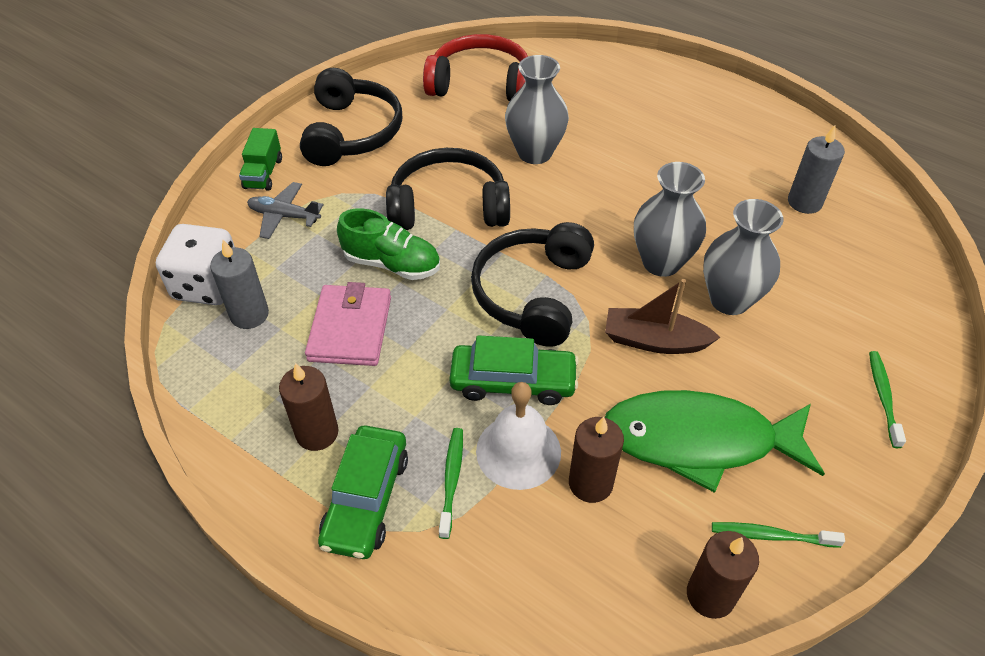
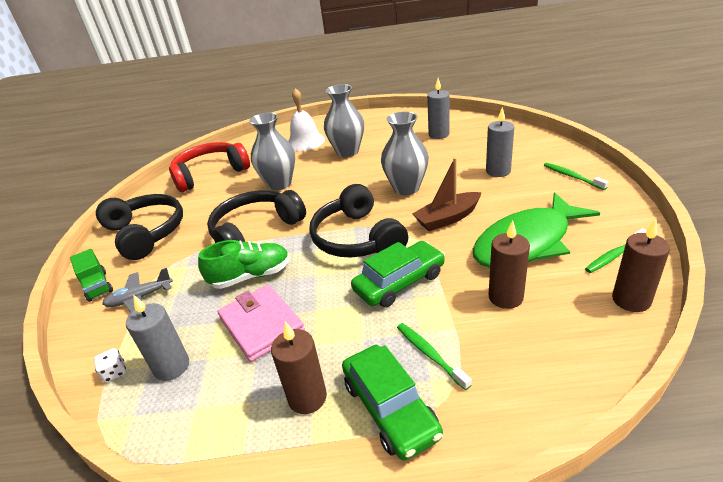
camera: 35 degrees left, 15 degrees down
white dice [156,224,235,305] -> white dice [94,348,126,383], size x0.41
white bell [476,382,561,490] -> white bell moved to [288,88,325,151]
grey vase [703,199,784,315] -> grey vase moved to [324,84,364,157]
none -> grey candle [486,107,514,177]

